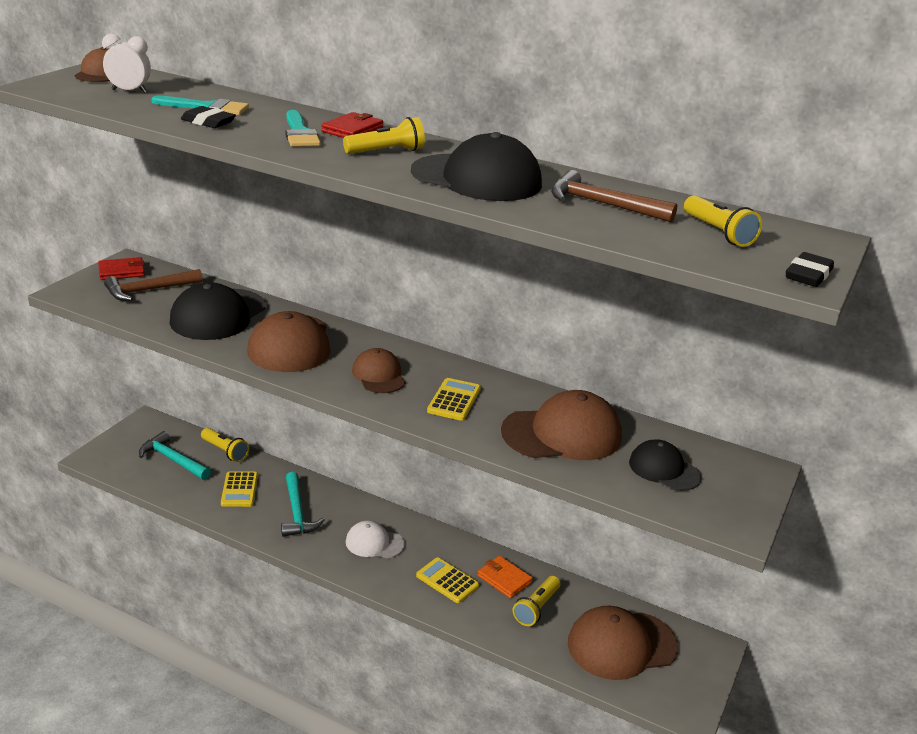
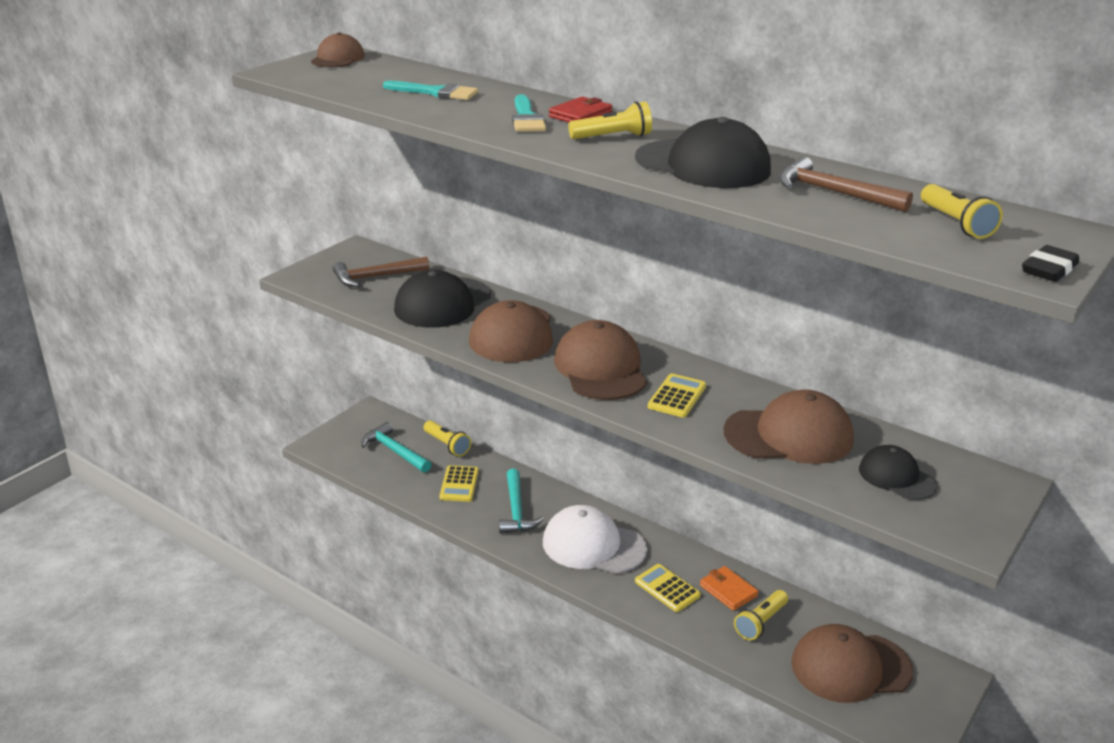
camera: 10 degrees right, 0 degrees up
red wallet [98,257,145,280] -> none
white clock [102,34,151,93] -> none
black eraser [181,106,236,128] -> none
white cap [346,521,405,558] -> white cap [543,505,647,574], size x1.71
brown cap [352,348,405,393] -> brown cap [554,320,647,400], size x1.71

